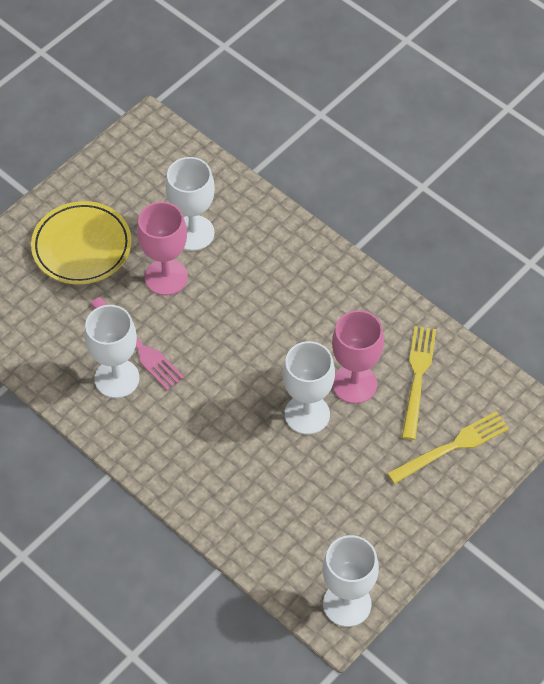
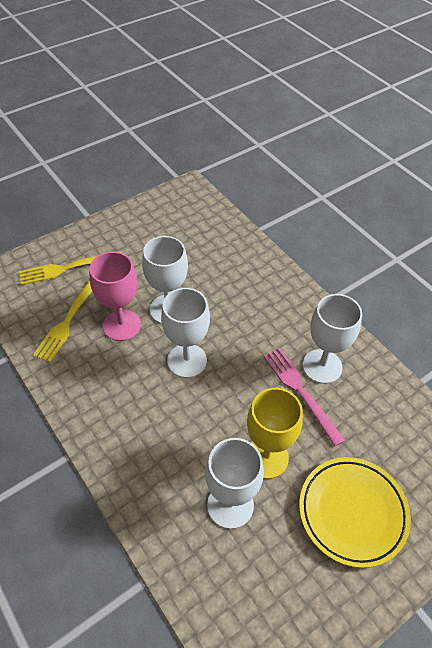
camera: 170 degrees left, 5 degrees down
pink goblet [137,202,188,295] -> yellow goblet [247,388,303,479]
white goblet [323,535,379,627] -> white goblet moved to [161,288,210,378]

